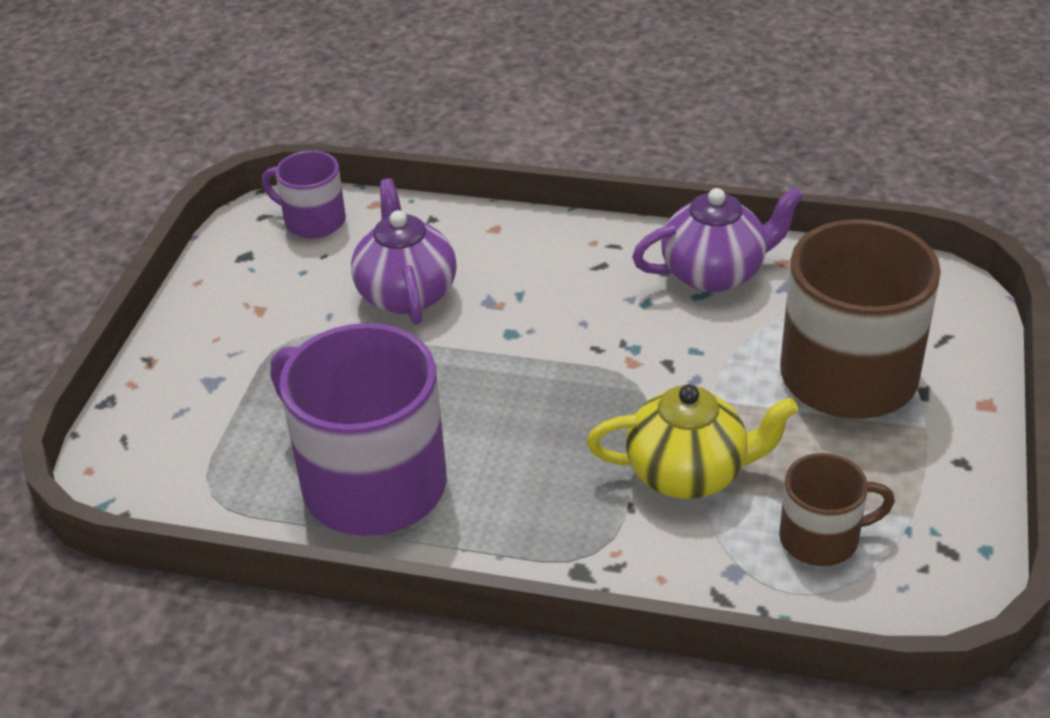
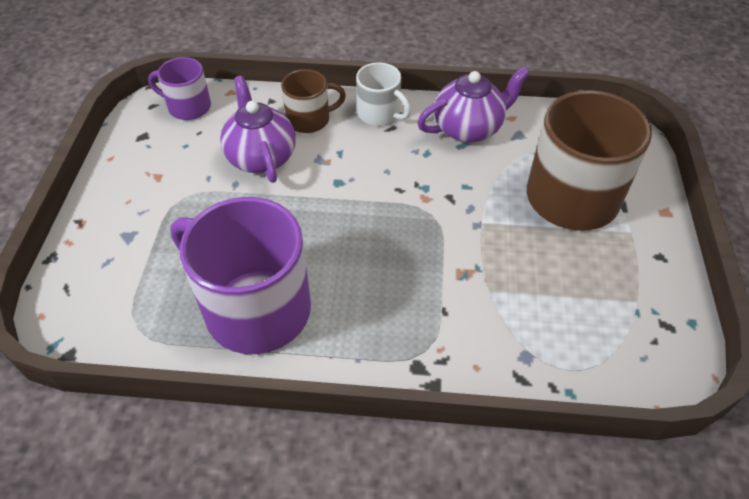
camera: 10 degrees left, 10 degrees up
yellow teapot [587,384,798,499] -> none
brown mug [779,453,895,566] -> brown mug moved to [281,69,346,133]
none -> white mug [356,62,411,126]

